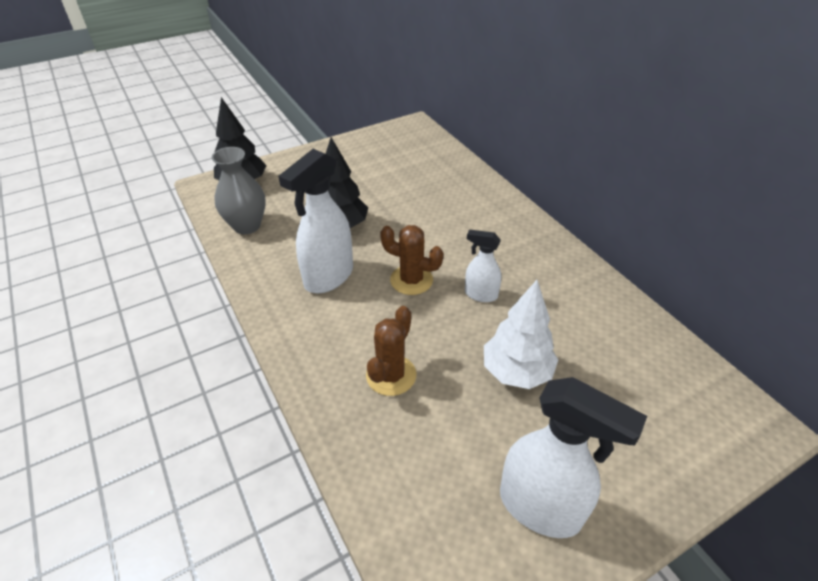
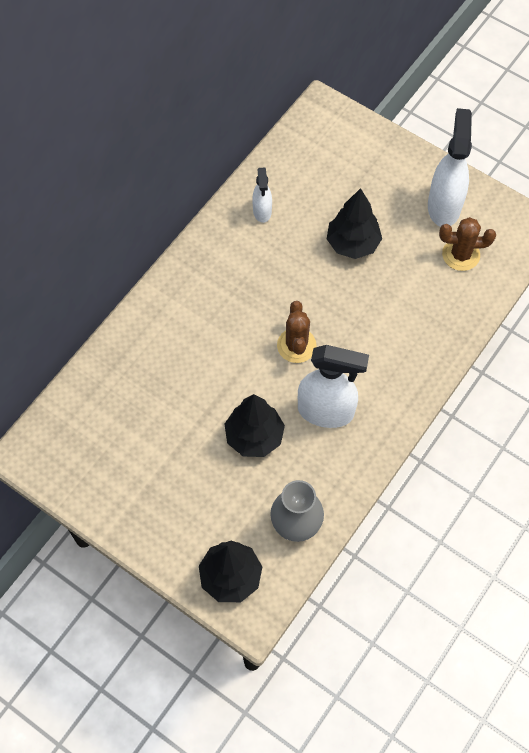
camera: 115 degrees left, 20 degrees up
brown cactus [366,306,416,396] -> brown cactus moved to [439,217,496,271]
white spray bottle [465,229,501,302] -> white spray bottle moved to [252,168,272,223]
white tree [484,280,558,389] -> black tree [327,188,382,259]

